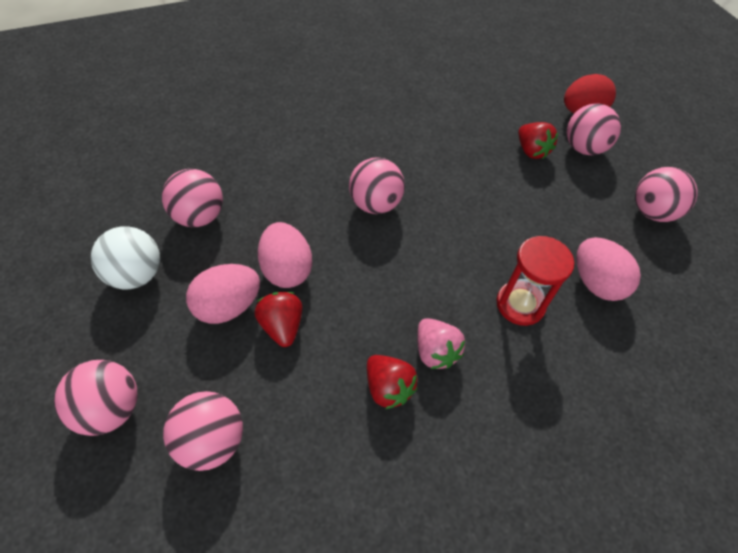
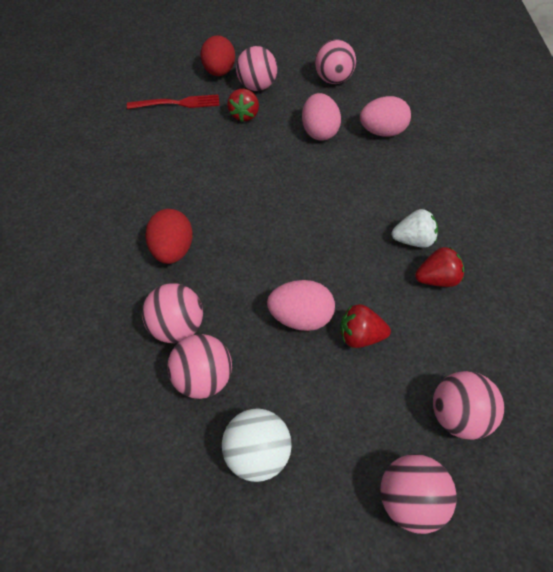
camera: 65 degrees left, 0 degrees up
pink egg [186,264,260,324] -> pink egg moved to [302,93,341,140]
pink ball [349,157,405,214] -> pink ball moved to [142,283,203,343]
pink strawberry [417,318,465,369] -> white strawberry [392,209,438,248]
red hourglass [496,236,574,326] -> none
red strawberry [518,122,559,159] -> red strawberry turned 105 degrees clockwise [227,89,259,122]
none -> red fork [127,94,220,109]
none -> red egg [145,209,193,264]

